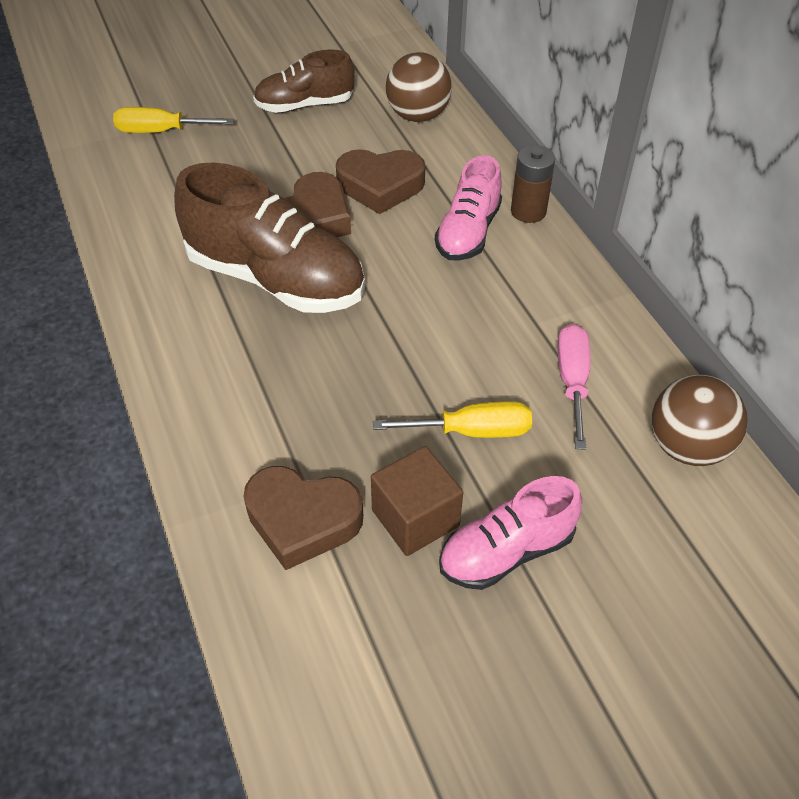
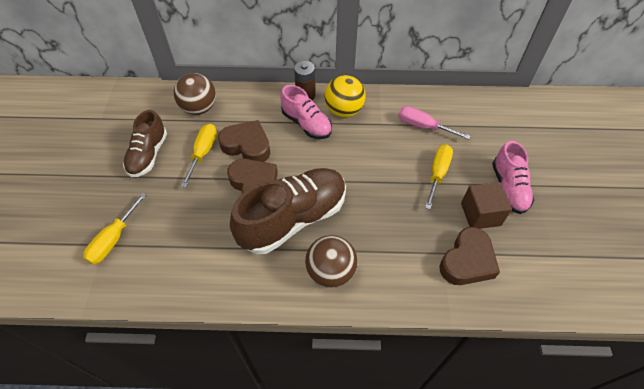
camera: 65 degrees left, 5 degrees up
brown heart [336,149,425,214] -> brown heart turned 90 degrees counterclockwise [218,120,270,162]
brown ball [652,375,748,466] -> brown ball moved to [305,235,358,288]
none -> yellow screwdriver [181,124,217,187]
none -> yellow ball [325,75,366,117]

